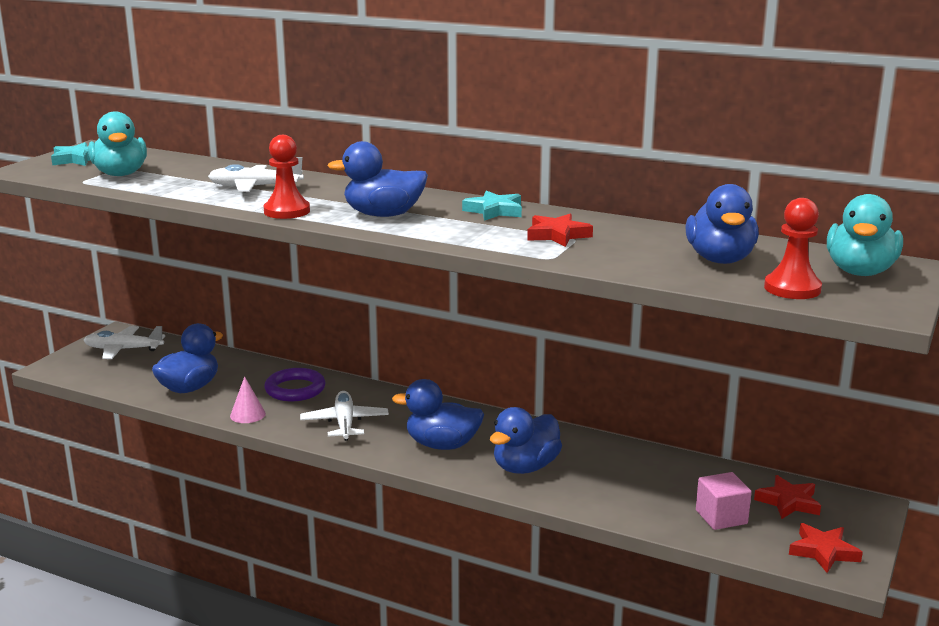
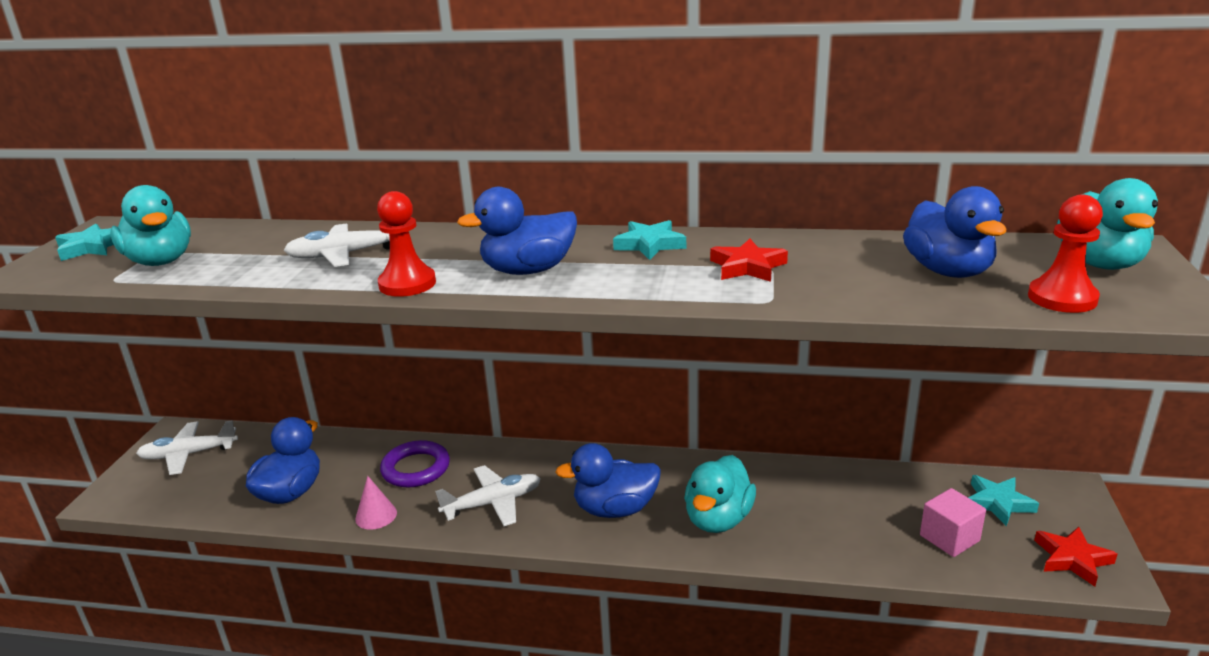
camera: 15 degrees left, 5 degrees up
white plane [300,391,389,441] -> white plane turned 90 degrees clockwise [435,465,541,526]
blue duck [490,407,562,474] -> turquoise duck [684,455,756,533]
red star [754,475,821,519] -> turquoise star [968,475,1039,526]

